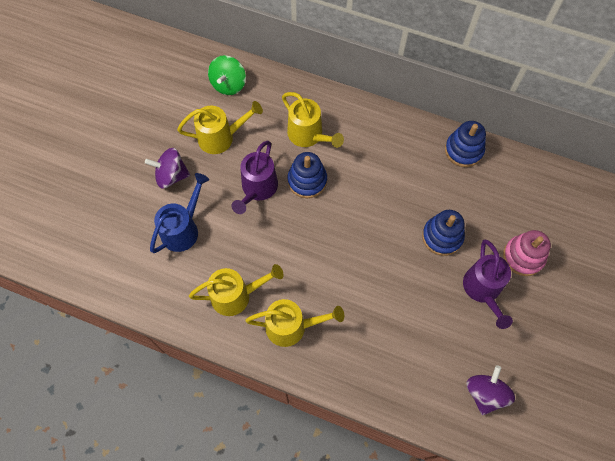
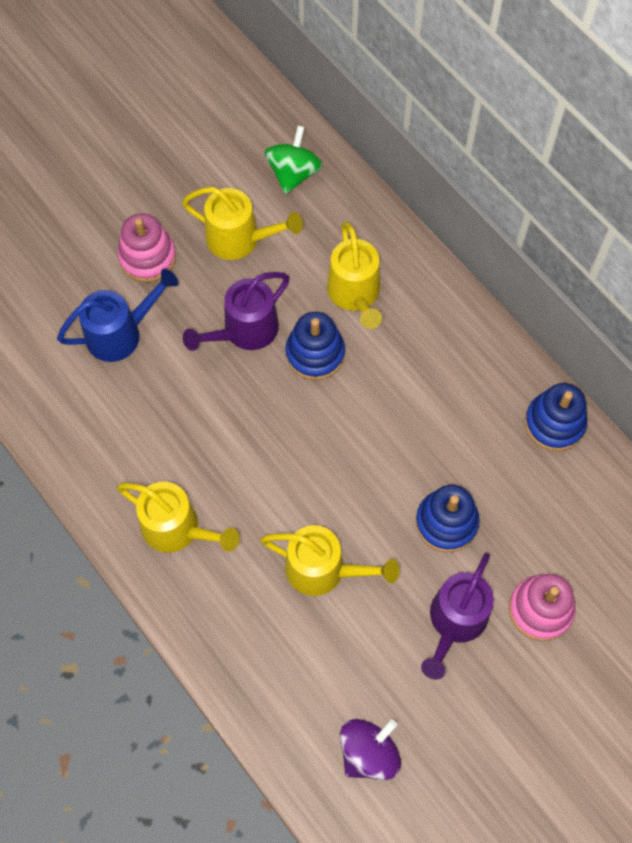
camera: 30 degrees right, 0 degrees up
purple spinning top [145,148,190,189] -> pink stacking toy [117,213,176,282]
yellow watering can [189,264,284,316] -> yellow watering can moved to [260,525,399,596]
green spinning top [208,55,246,95] -> green spinning top turned 150 degrees clockwise [264,125,323,194]

